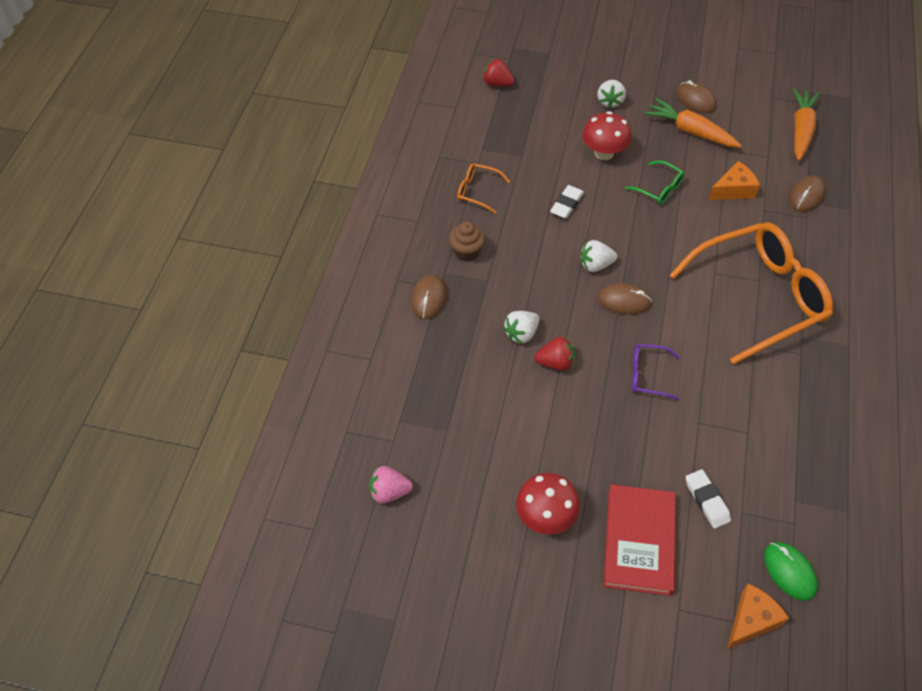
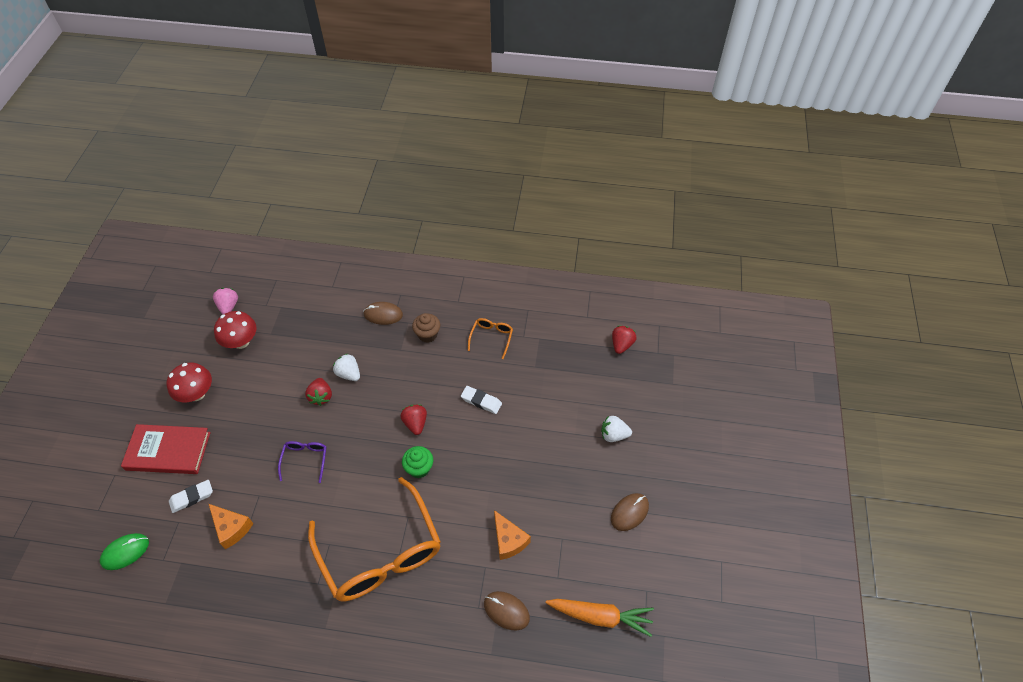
camera: 85 degrees right, 0 degrees up
white strawberry [581,240,617,272] -> red strawberry [400,404,427,435]
red mushroom [582,111,632,160] -> red mushroom moved to [214,311,257,349]
brown mouse [597,283,652,315] -> none
green glasses [625,160,685,204] -> none
orange carrot [644,98,742,148] -> none
orange cheese [727,584,789,649] -> orange cheese moved to [209,504,254,549]
none -> green cupcake [402,446,433,478]

